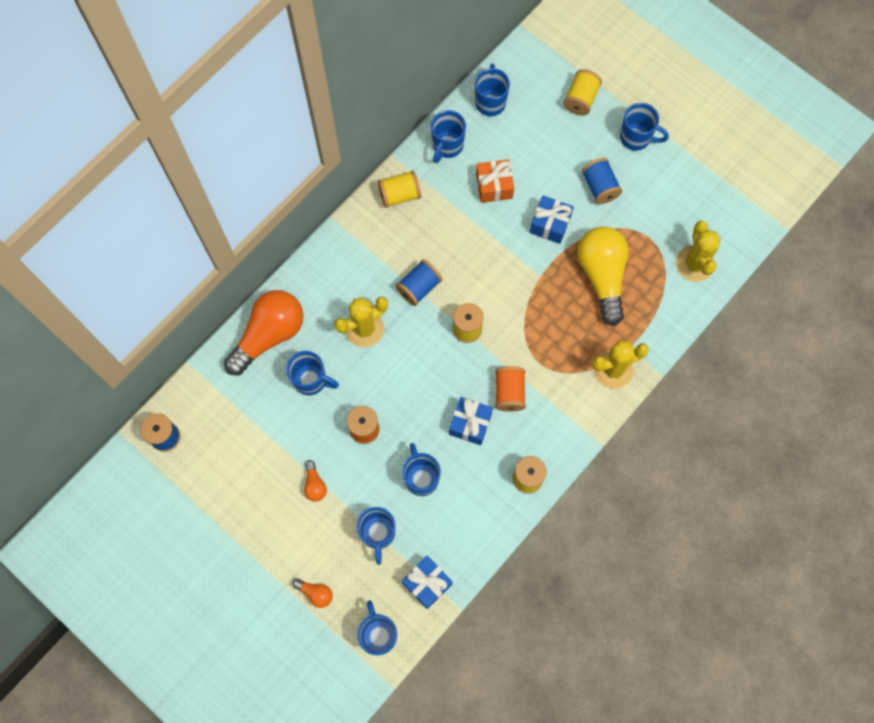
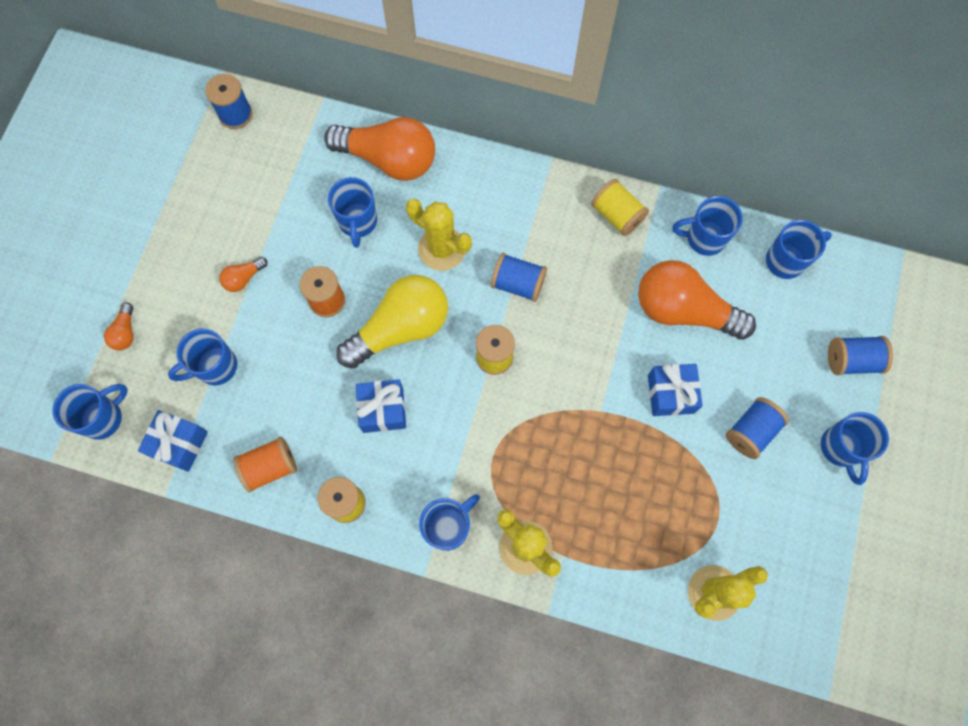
camera: 65 degrees right, 0 degrees up
blue mug [402,443,441,496] -> blue mug moved to [419,494,480,551]
orange gift [476,159,514,203] -> orange light bulb [638,260,756,340]
orange spool [495,366,526,411] -> orange spool moved to [233,437,297,492]
yellow spool [563,69,602,116] -> blue spool [828,336,893,375]
yellow light bulb [577,227,629,326] -> yellow light bulb moved to [337,275,448,369]

